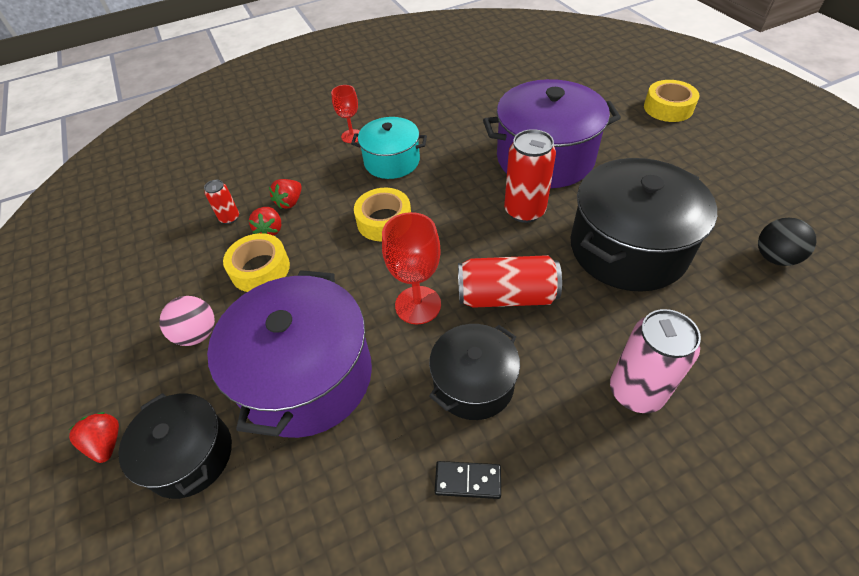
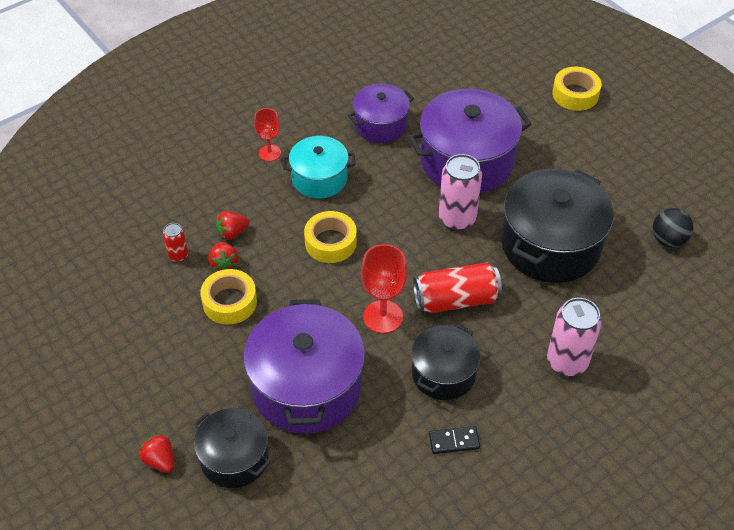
camera: 15 degrees left, 0 degrees up
pink ball [159,296,215,346] -> none
red strawberry [269,179,302,209] -> red strawberry turned 45 degrees clockwise [216,211,249,240]
red can [504,129,556,223] -> pink can [439,154,482,231]
none -> purple pot [348,84,414,143]

